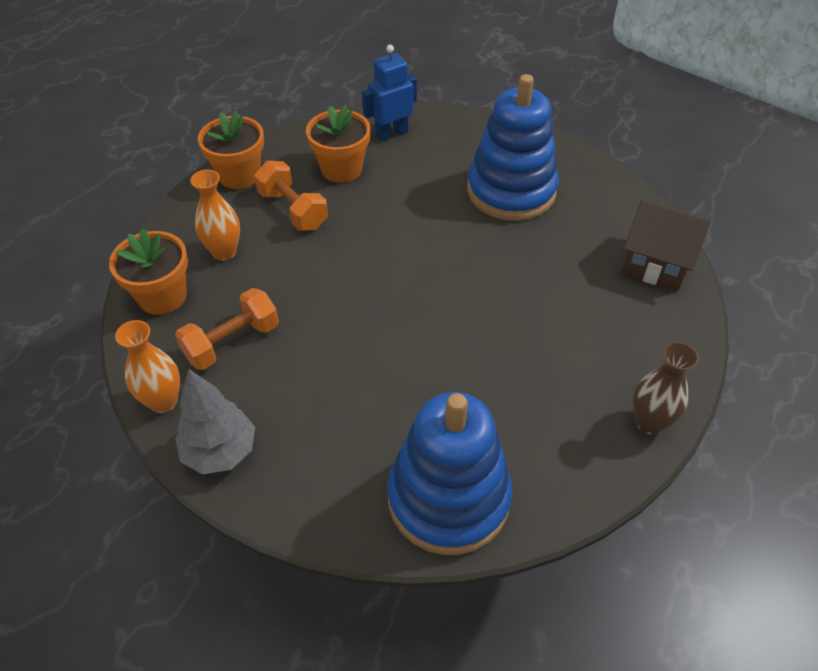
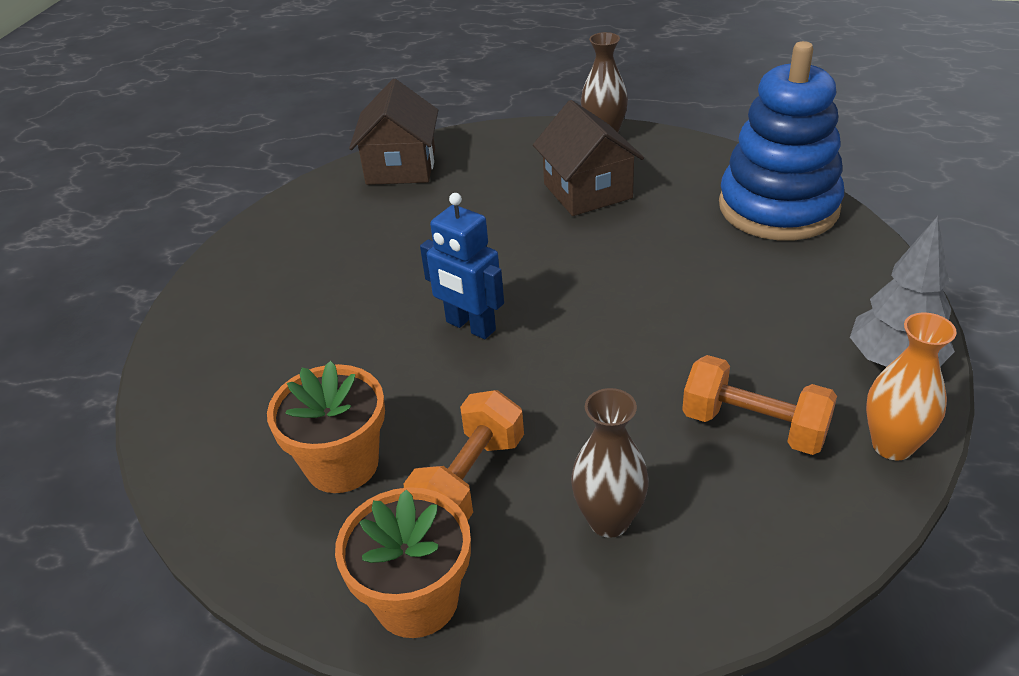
camera: 110 degrees left, 10 degrees down
orange flower pot [109,229,188,315] -> none
orange vase [190,170,240,261] -> brown vase [571,388,649,538]
blue robot [362,45,417,142] -> blue robot moved to [420,193,504,339]
blue stacking toy [467,74,559,221] -> none
none -> brown house [533,100,644,216]

